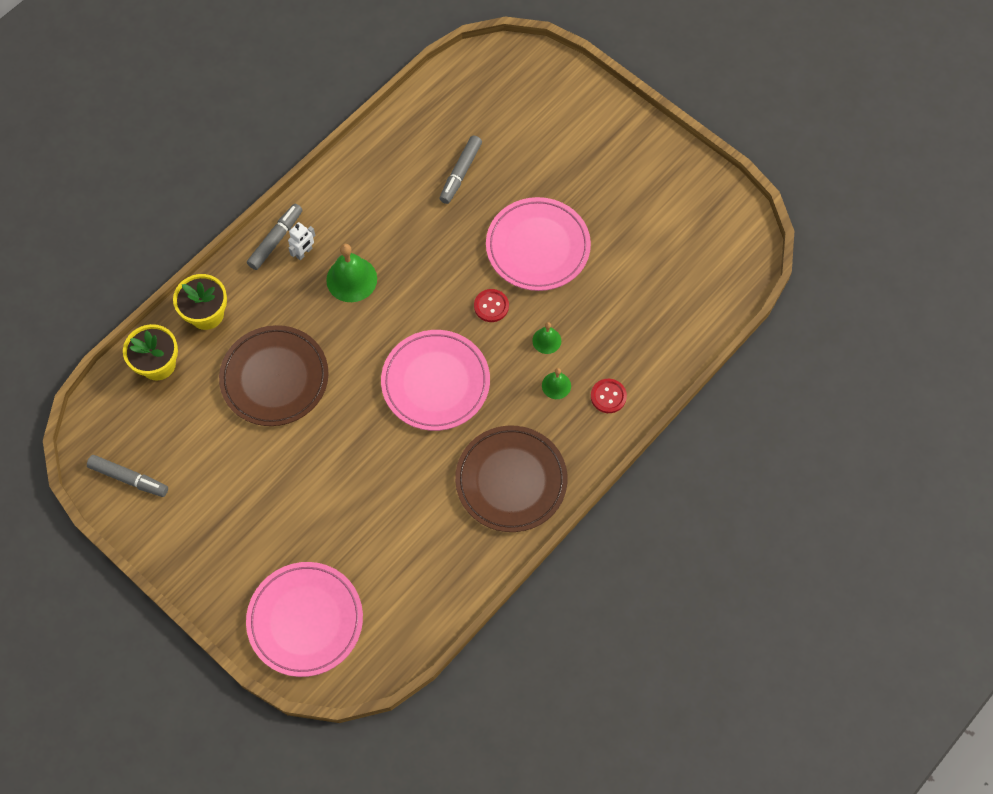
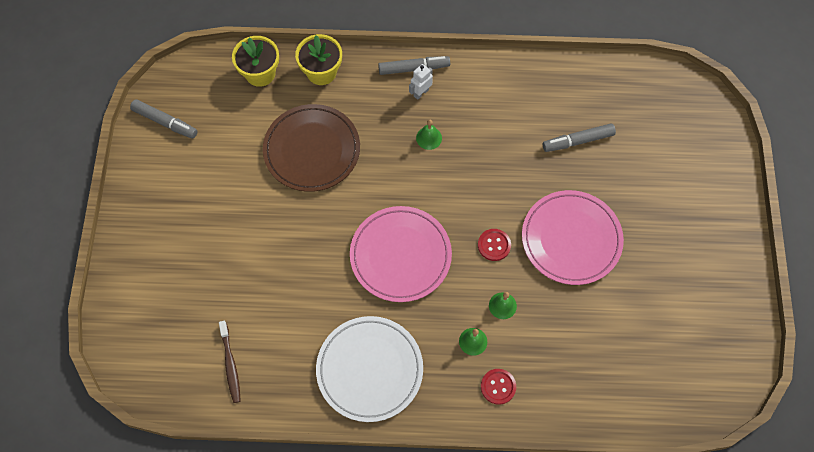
camera: 50 degrees right, 0 degrees up
grey marker [87,455,168,497] -> grey marker turned 45 degrees counterclockwise [130,99,198,139]
pink plate [246,562,363,677] -> none
white robot [288,222,315,260] -> white robot turned 135 degrees clockwise [409,64,433,100]
green bell [326,244,377,302] -> green bell [416,120,442,150], size x0.56
brown plate [455,426,568,532] -> white plate [316,316,423,422]
none -> brown toothbrush [219,321,241,403]

